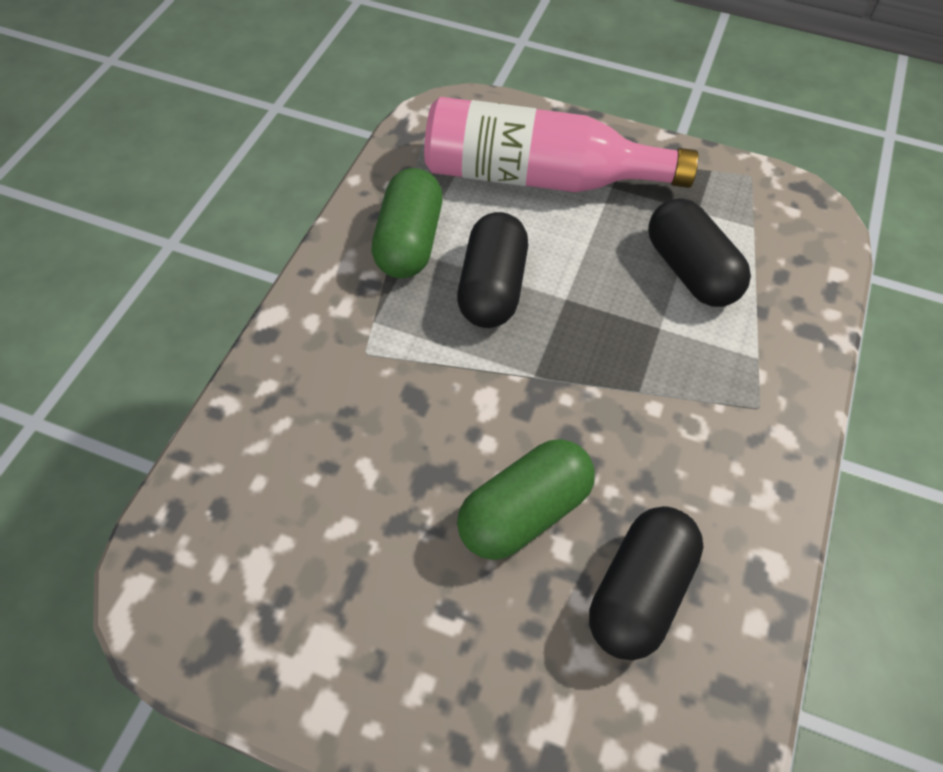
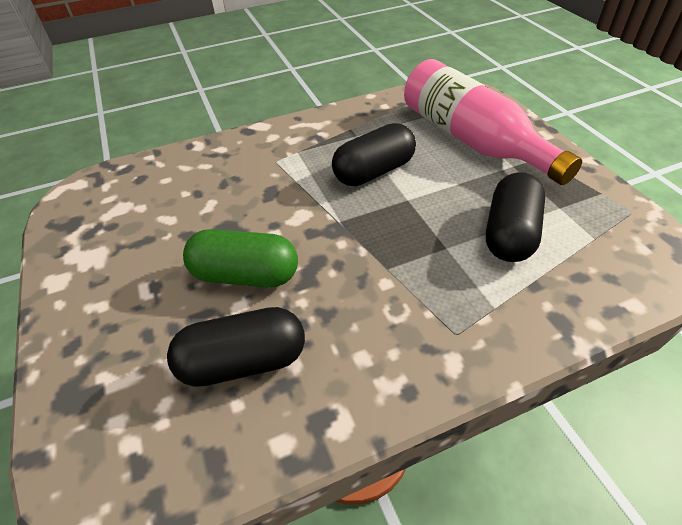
camera: 50 degrees right, 10 degrees down
green capsule [371,168,443,278] -> none

